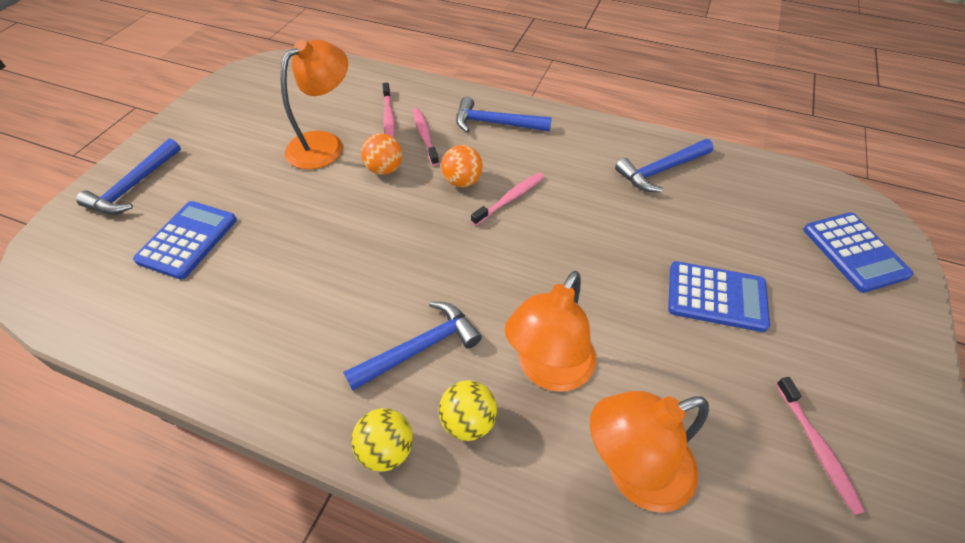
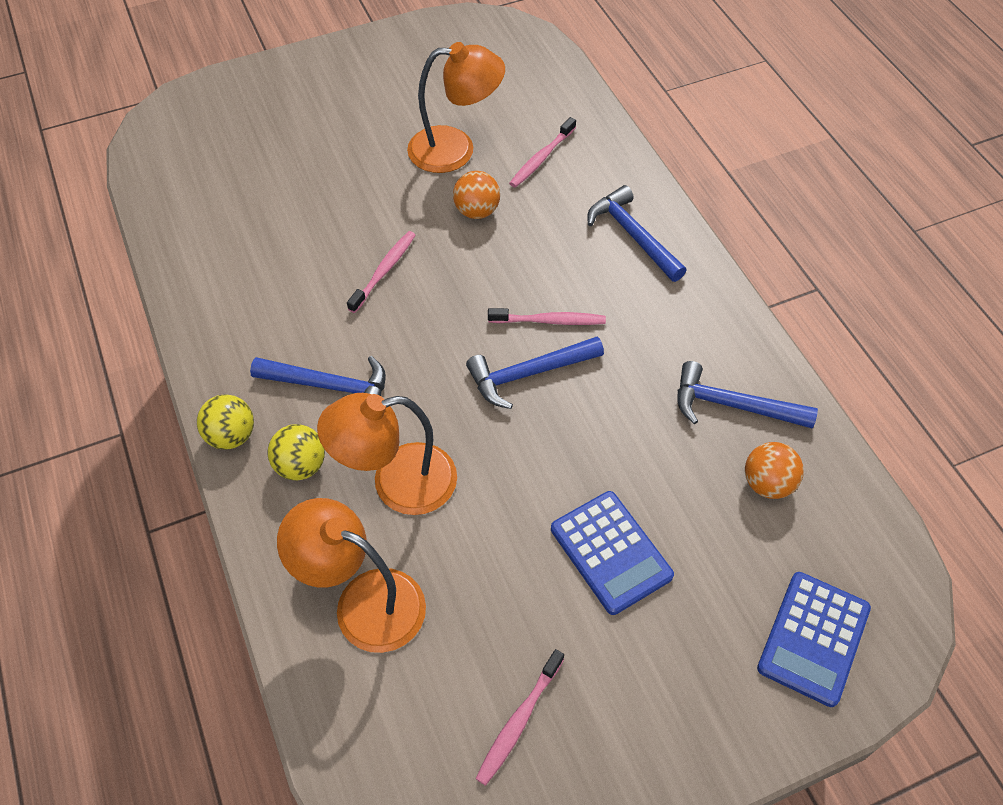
camera: 45 degrees right, 5 degrees up
blue hammer [76,138,181,214] -> blue hammer moved to [466,337,604,409]
blue calculator [133,201,237,279] -> none
pink toothbrush [413,108,439,166] -> pink toothbrush moved to [347,231,416,313]
orange ball [441,145,483,187] -> orange ball moved to [745,442,804,499]

